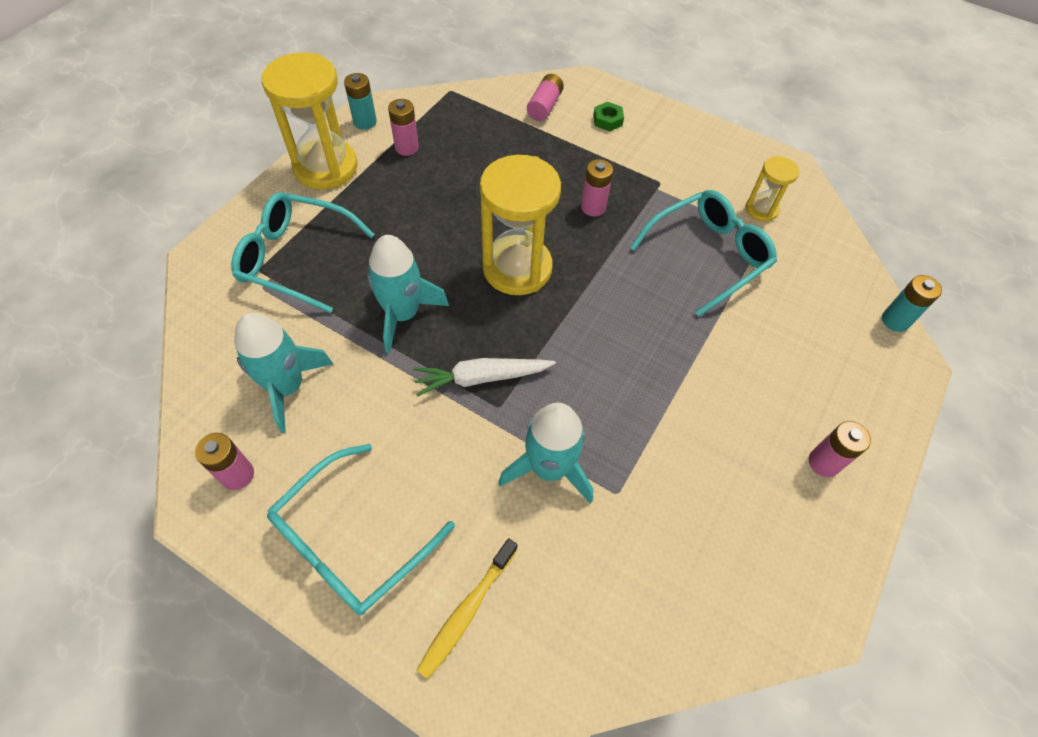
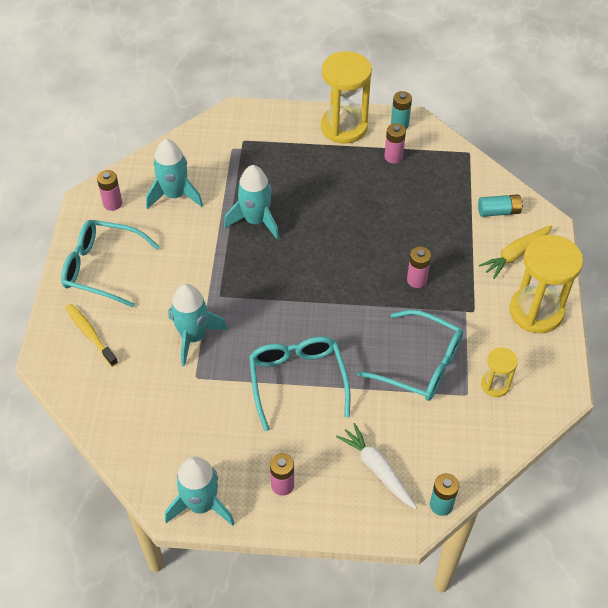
camera: 65 degrees right, 5 degrees down
turquoise glasses [231,192,375,313] -> turquoise glasses moved to [249,336,350,431]
white carrot [413,358,556,397] -> white carrot moved to [336,423,417,509]
yellow toothbrush [417,538,518,679] -> yellow toothbrush turned 45 degrees clockwise [66,304,118,367]
yellow hourglass [480,155,561,295] -> yellow hourglass moved to [510,235,583,333]
pink battery [527,74,564,121] -> turquoise battery [478,194,523,217]
green nut [593,102,624,131] -> yellow carrot [479,225,552,279]
none -> turquoise rocket [165,457,235,526]

